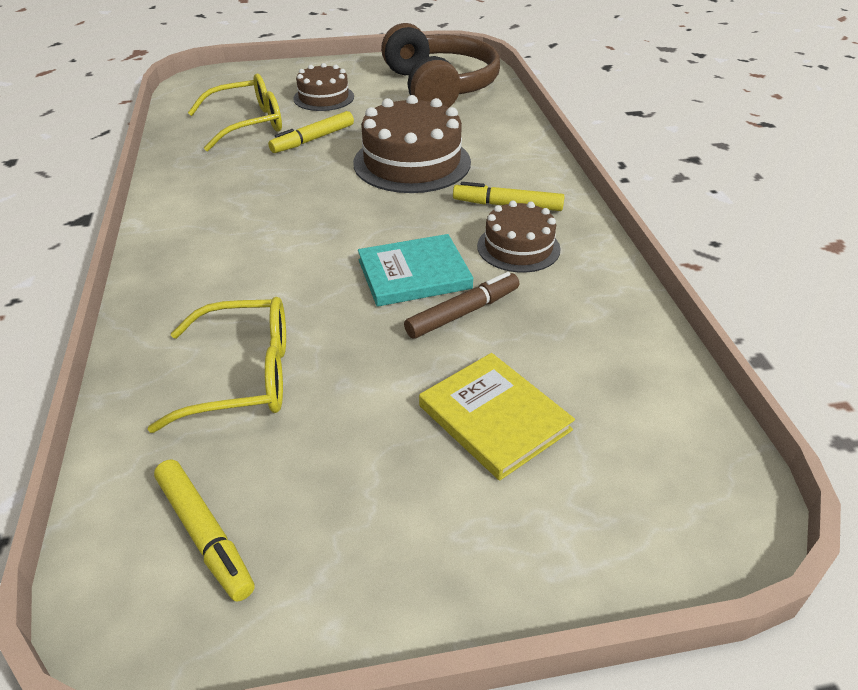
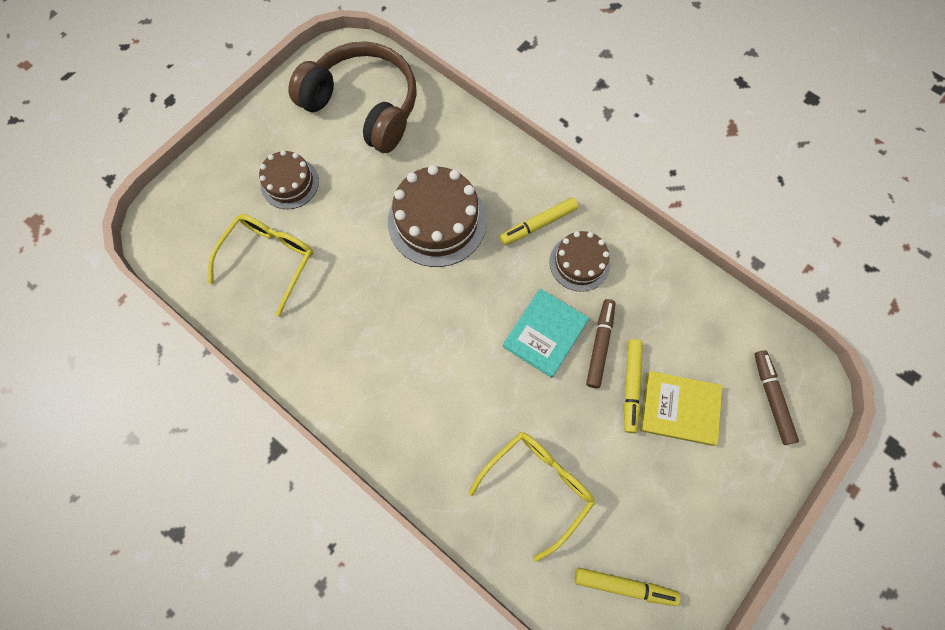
camera: 40 degrees left, 30 degrees up
yellow marker [268,111,354,153] -> yellow marker moved to [624,339,643,433]
none -> brown marker [754,350,799,445]

